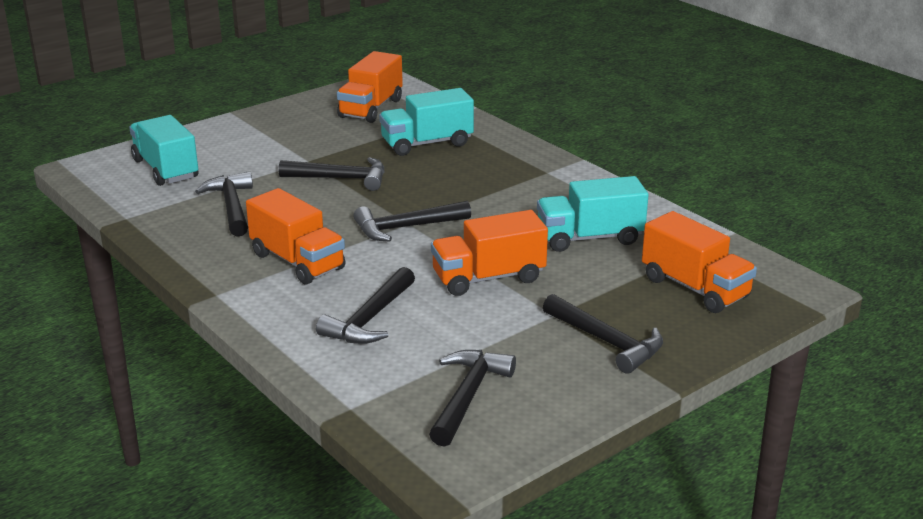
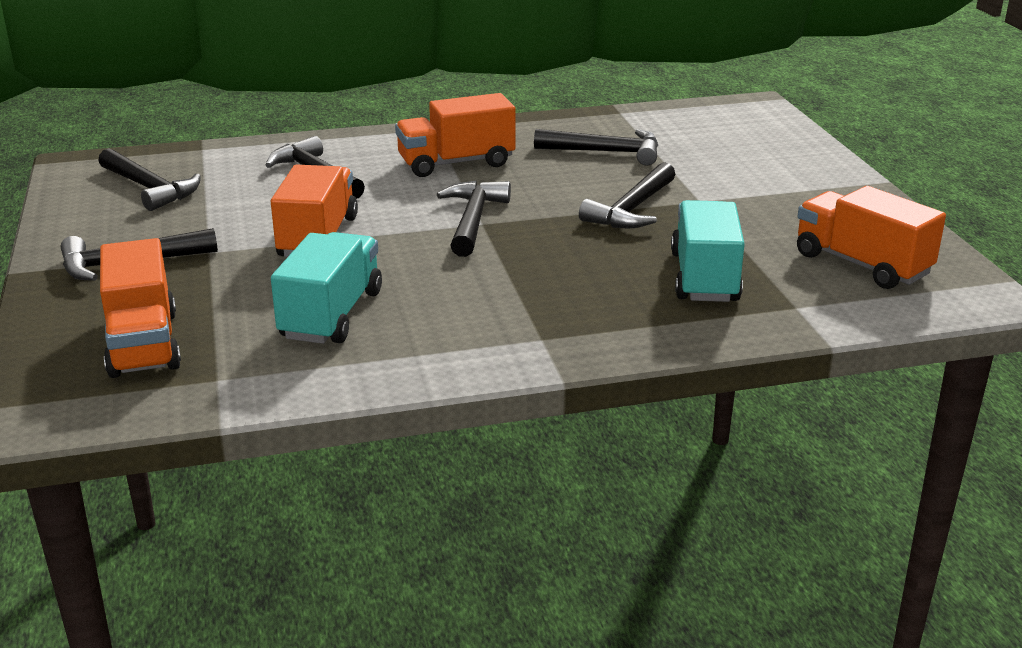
camera: 115 degrees right, 0 degrees up
turquoise truck [129,115,198,186] -> none
orange truck [642,211,757,313] -> orange truck turned 90 degrees counterclockwise [100,238,181,378]

